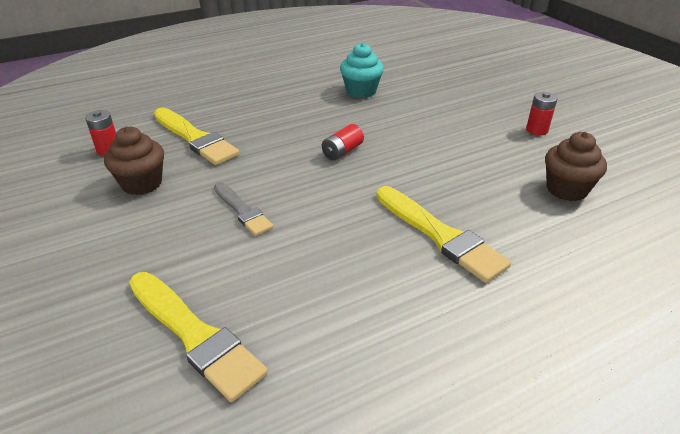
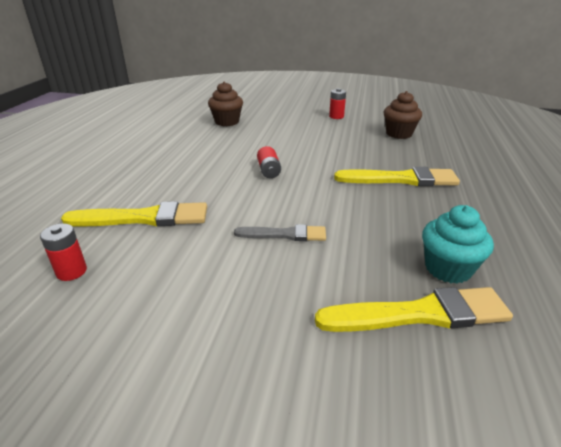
camera: 50 degrees left, 5 degrees down
brown cupcake [104,126,164,195] -> brown cupcake moved to [208,82,243,126]
turquoise cupcake [340,43,384,98] -> turquoise cupcake moved to [422,205,494,284]

